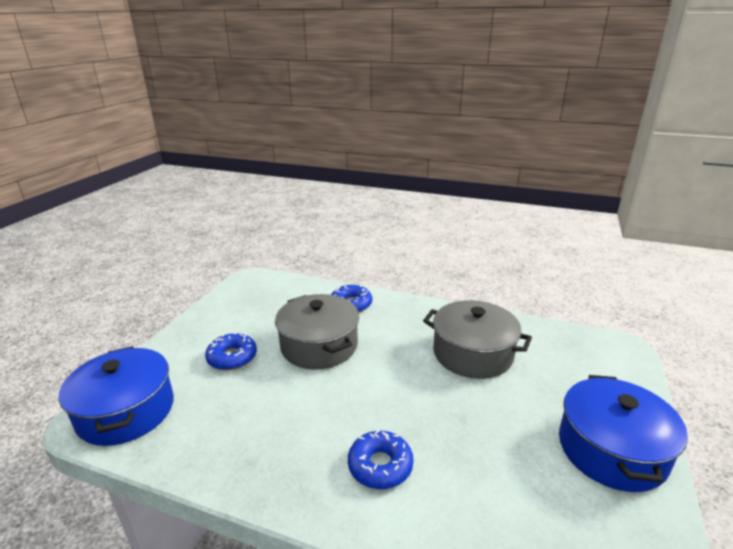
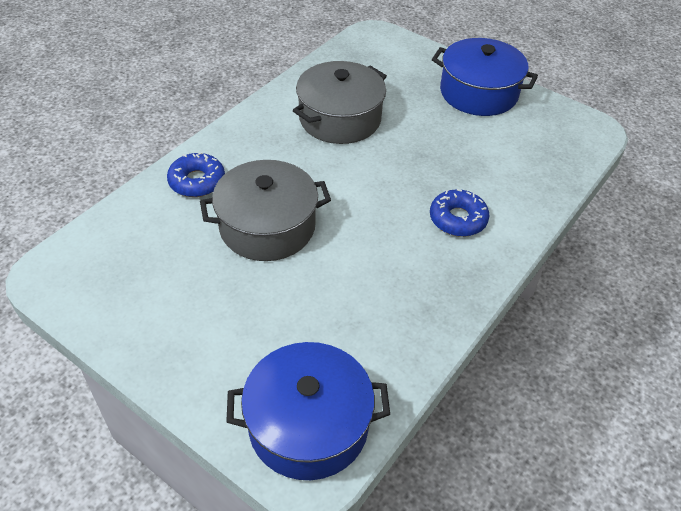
camera: 75 degrees left, 20 degrees up
blue donut [205,333,257,370] -> none

